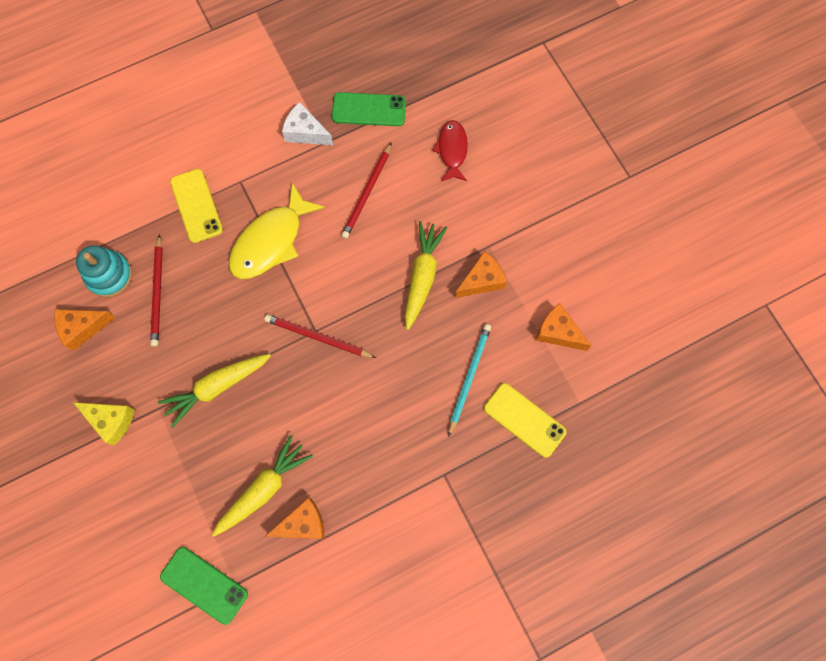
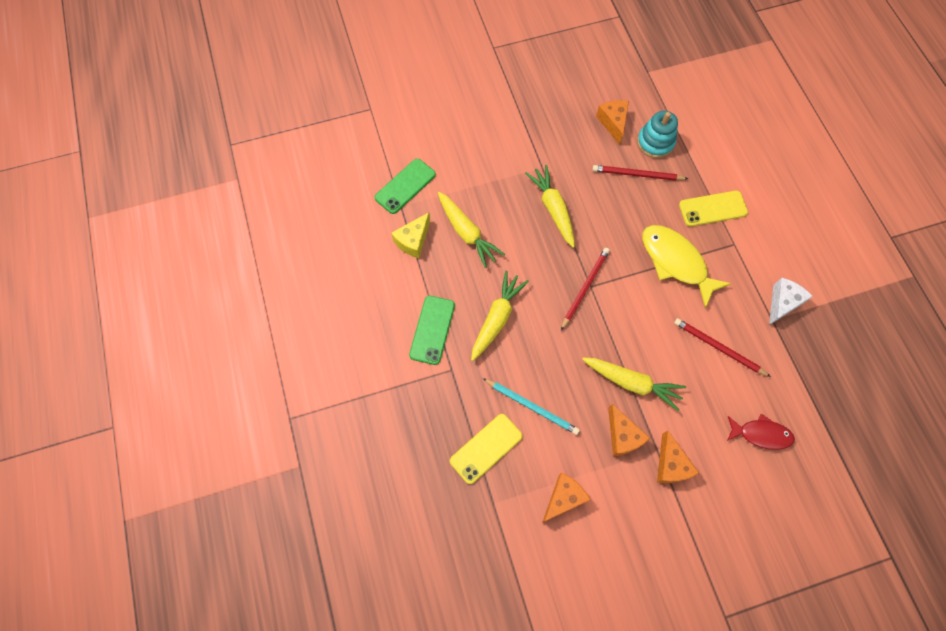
camera: 100 degrees right, 5 degrees down
yellow cheese [73,402,135,446] -> yellow cheese moved to [391,212,430,258]
orange cheese [265,497,324,539] -> orange cheese moved to [657,431,699,483]
green phone [332,92,406,126] -> green phone moved to [409,296,455,365]
none -> yellow carrot [471,271,529,361]

